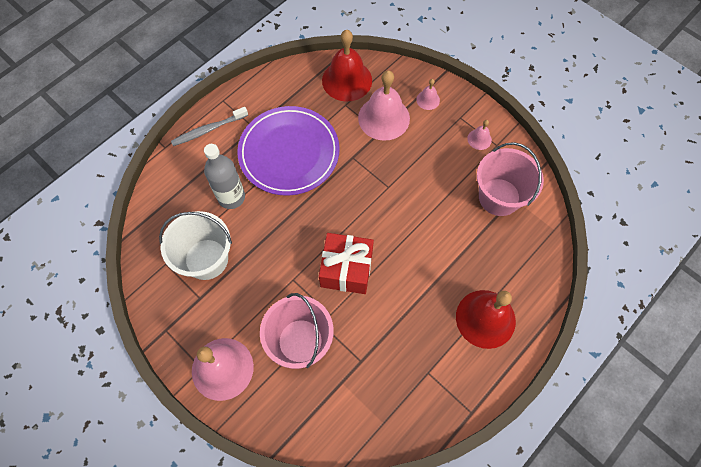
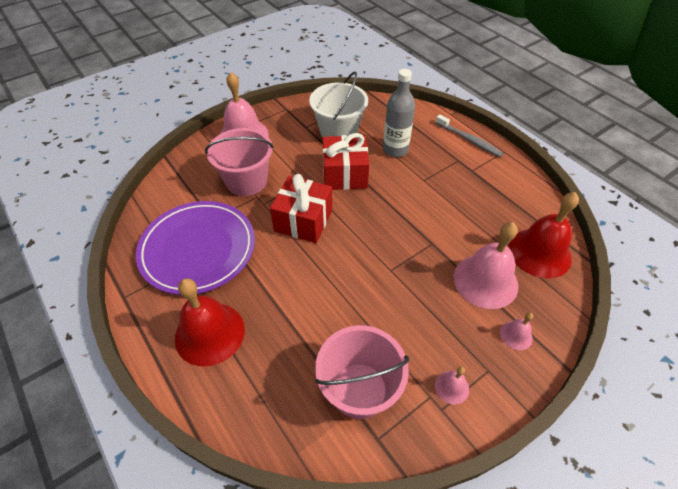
camera: 100 degrees right, 15 degrees down
grey toothbrush [171,107,248,146] -> grey toothbrush turned 150 degrees clockwise [435,114,503,157]
purple plate [237,106,340,196] -> purple plate moved to [136,201,255,295]
none -> red gift [323,133,369,190]

